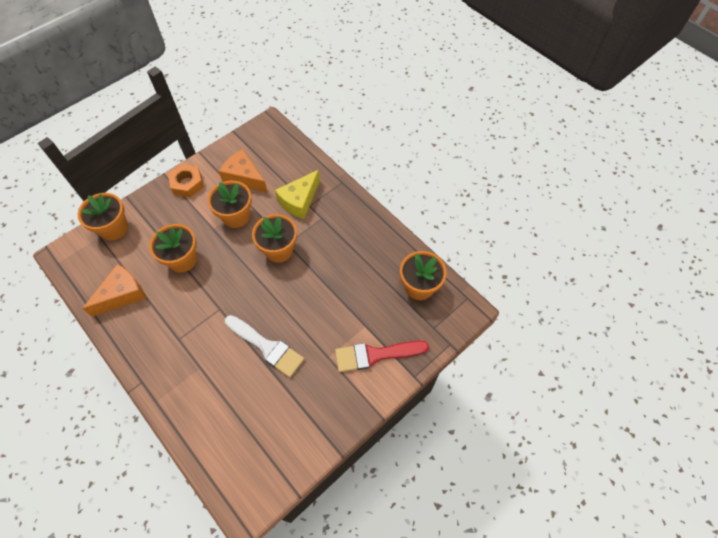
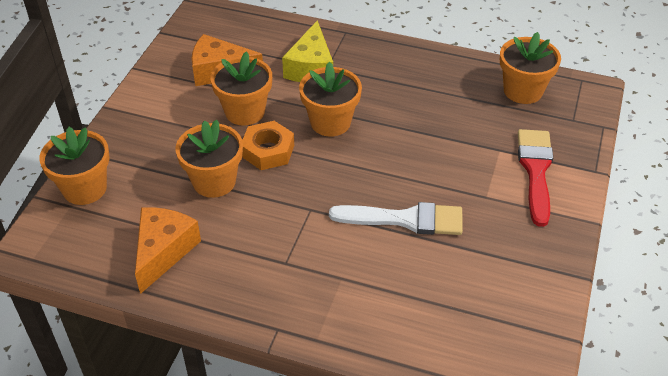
camera: 30 degrees left, 15 degrees down
orange nut [168,164,204,197] -> orange nut moved to [242,121,294,170]
red brush [335,341,429,372] -> red brush turned 135 degrees clockwise [518,129,553,227]

